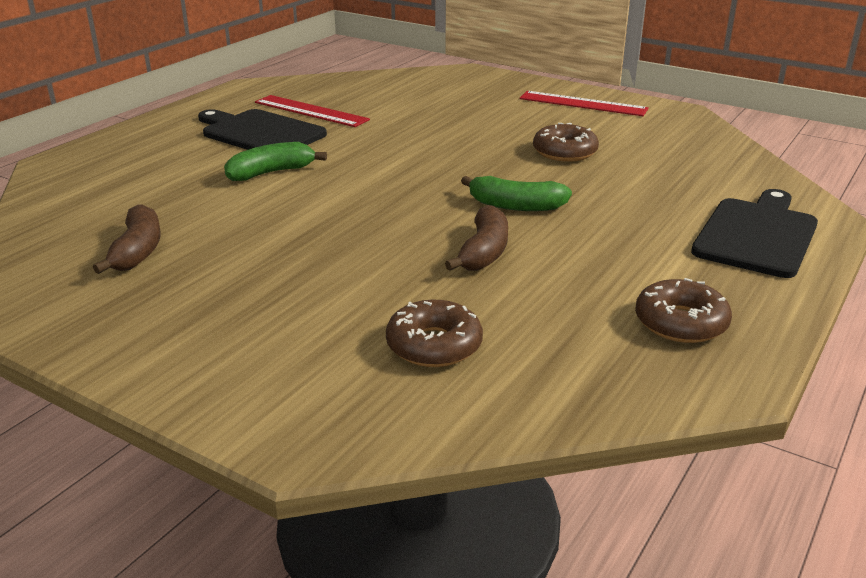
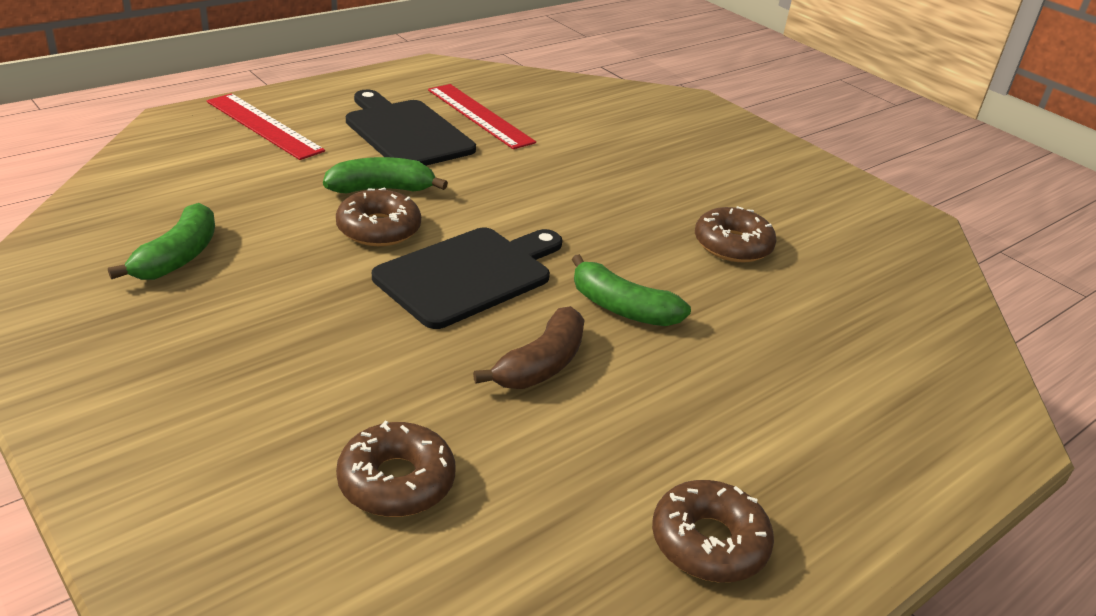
camera: 15 degrees right, 5 degrees up
brown banana [93,204,161,274] -> green banana [108,203,215,280]
red ruler [520,91,649,116] -> red ruler moved to [207,93,325,160]
black cutting board [691,189,818,278] -> black cutting board moved to [372,228,562,329]
none -> brown donut [336,187,421,246]

